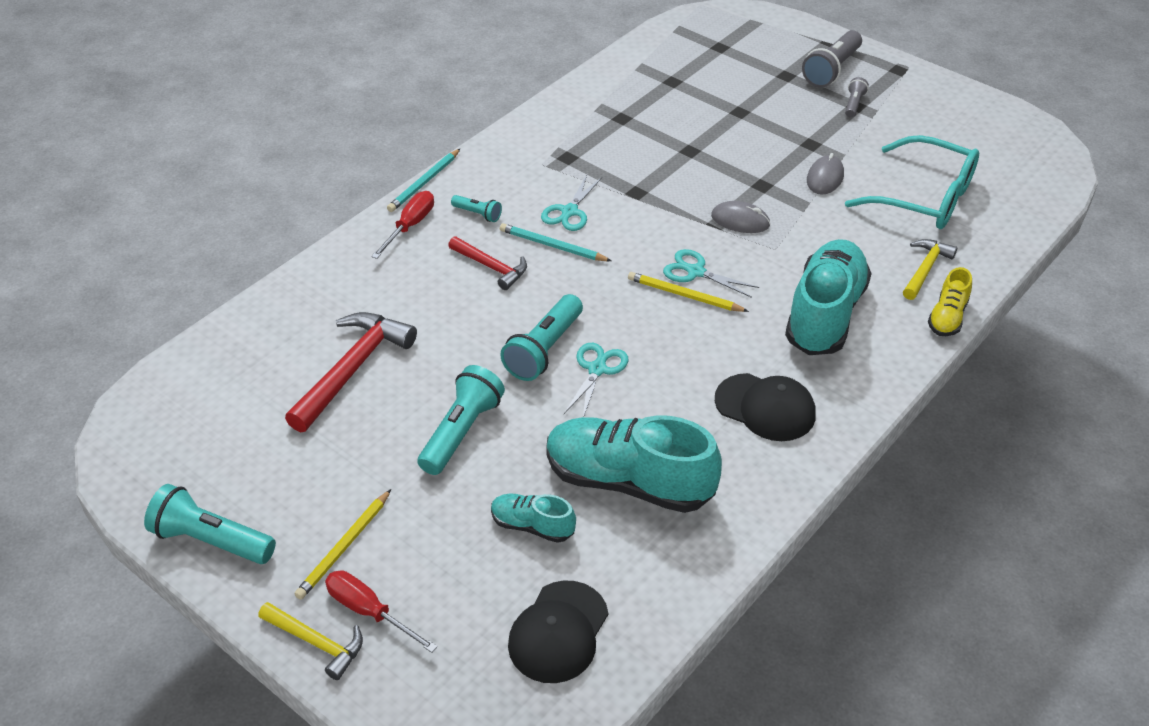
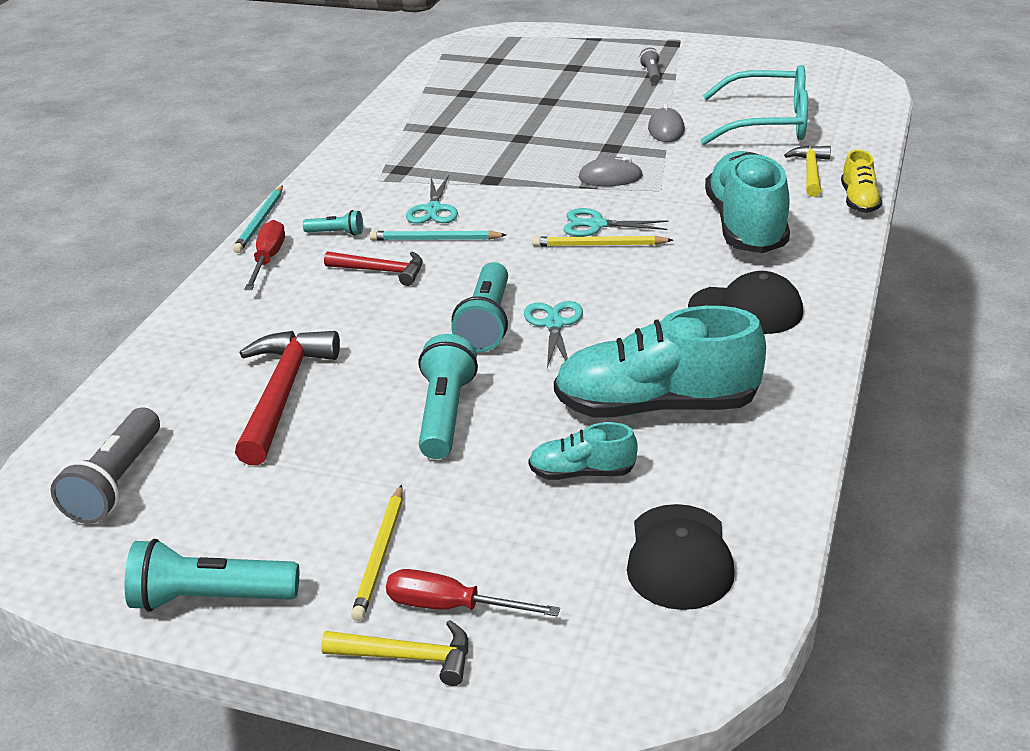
camera: 20 degrees left, 10 degrees down
grey flashlight [802,30,862,88] -> grey flashlight moved to [51,407,160,524]

